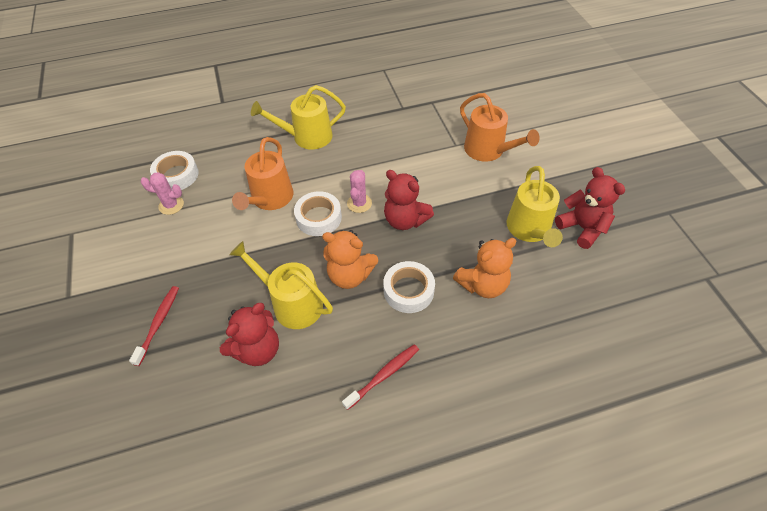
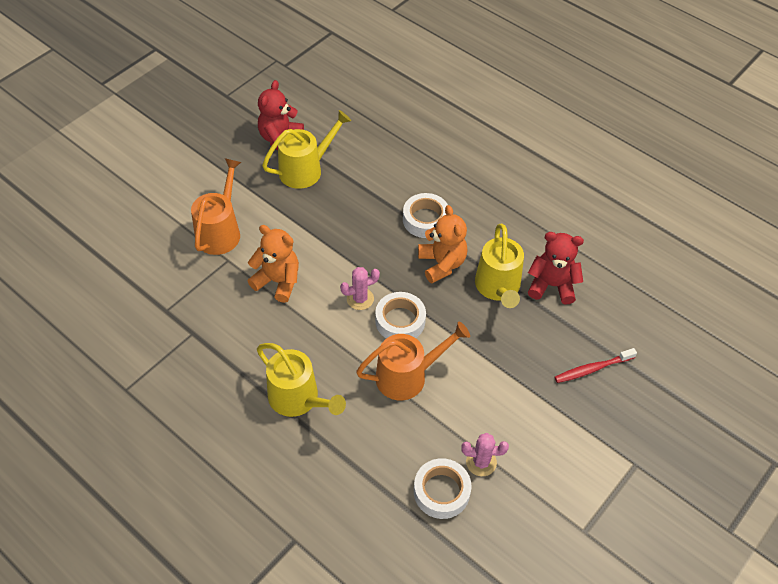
camera: 125 degrees left, 0 degrees up
pink cactus [141,172,184,215] -> pink cactus turned 60 degrees counterclockwise [461,433,509,476]
red toothbrush [342,344,419,410] -> none
red teddy bear [384,170,434,230] -> none
orange teddy bear [453,238,517,298] -> orange teddy bear moved to [248,225,299,303]

